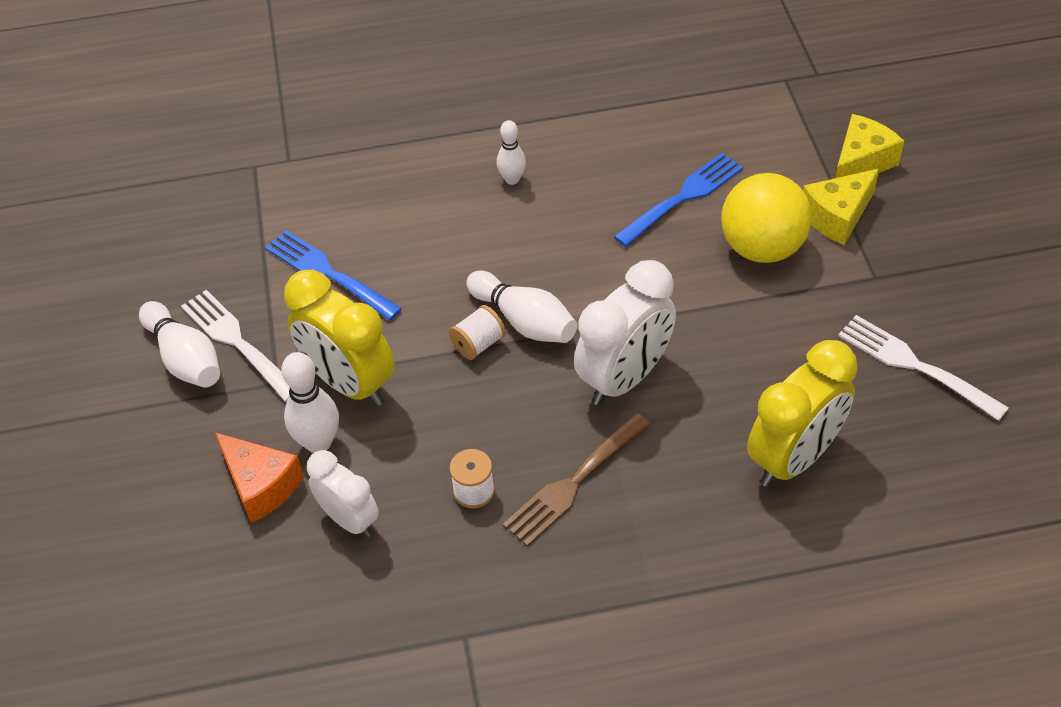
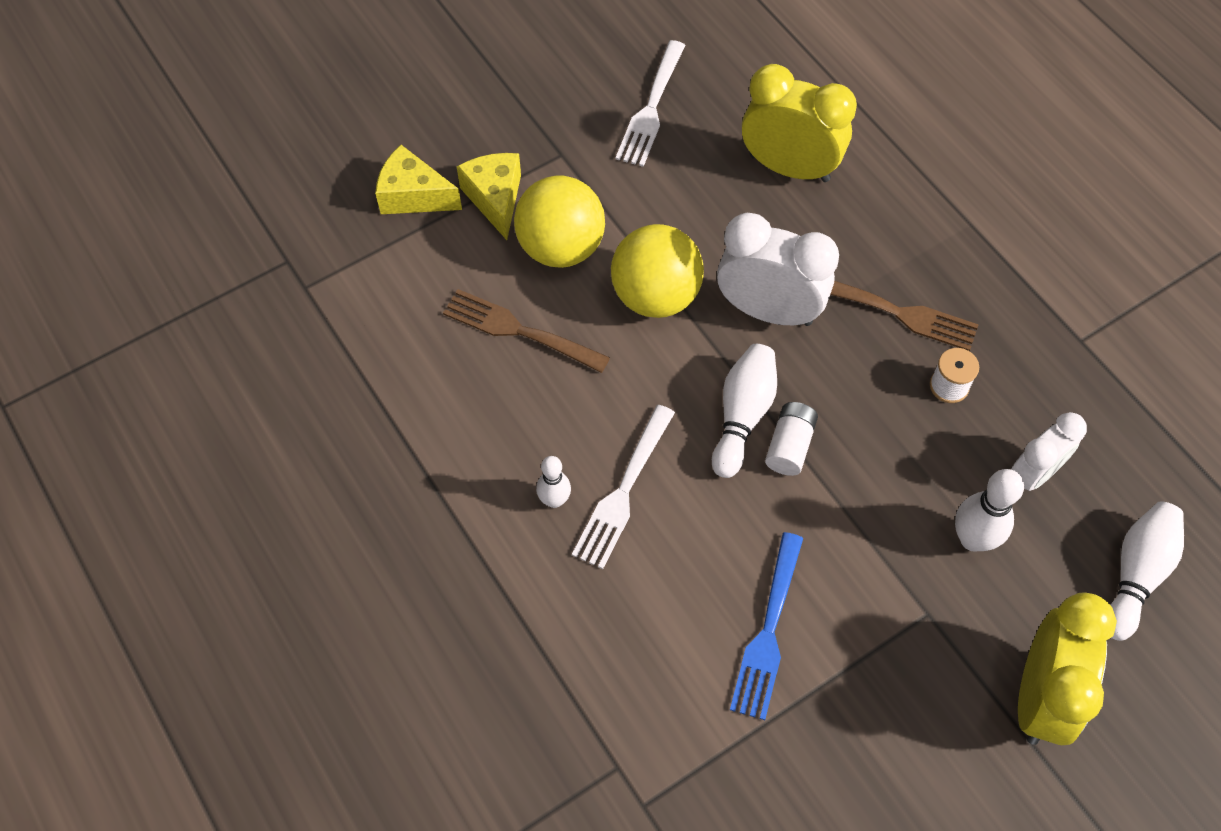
camera: 115 degrees left, 10 degrees up
white bowling pin [139,301,220,388] -> white bowling pin moved to [1110,501,1184,641]
white fork [181,290,290,401] -> white fork moved to [572,405,675,569]
orange cheese [215,433,304,523] -> none
yellow clock [284,270,395,406] -> yellow clock moved to [1018,592,1117,745]
white clock [307,450,379,537] -> white clock turned 150 degrees counterclockwise [1011,412,1087,491]
white spool [449,305,506,360] -> white battery [765,402,818,476]
blue fork [614,153,743,247] -> brown fork [443,289,610,373]
yellow cheese [803,169,879,245] -> yellow cheese turned 135 degrees counterclockwise [457,153,521,240]
none -> yellow ball [611,224,704,318]

